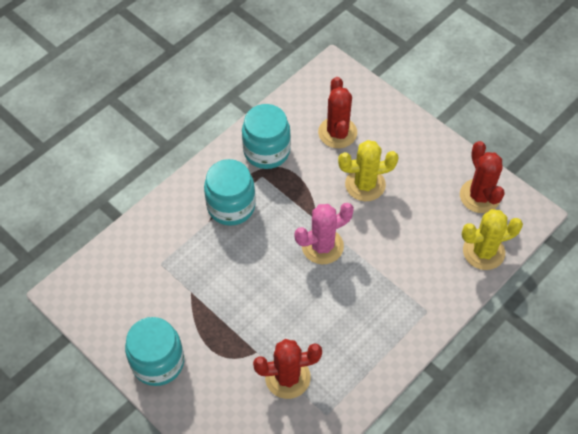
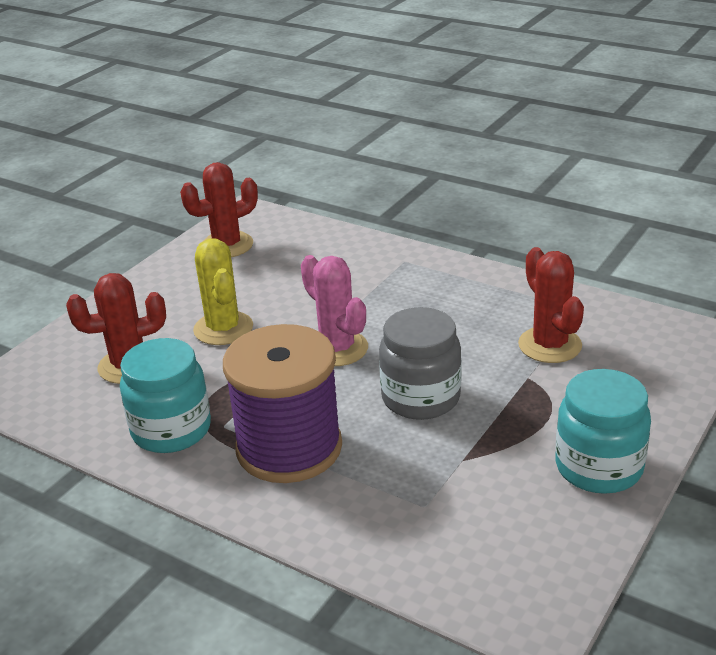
camera: 100 degrees left, 25 degrees down
turquoise jar [204,159,256,226] -> purple spool [223,324,342,483]
yellow cactus [462,209,523,270] -> none
none -> grey jar [379,307,462,420]

